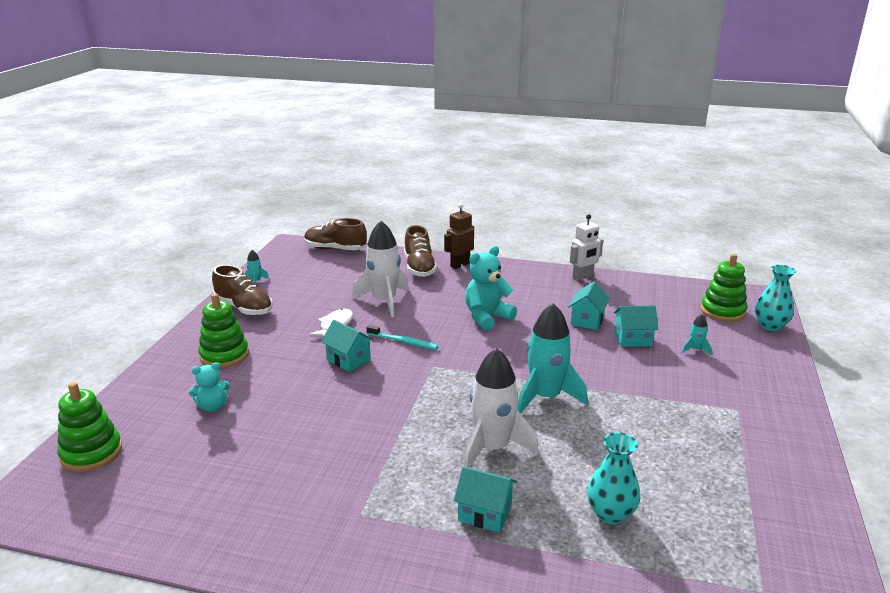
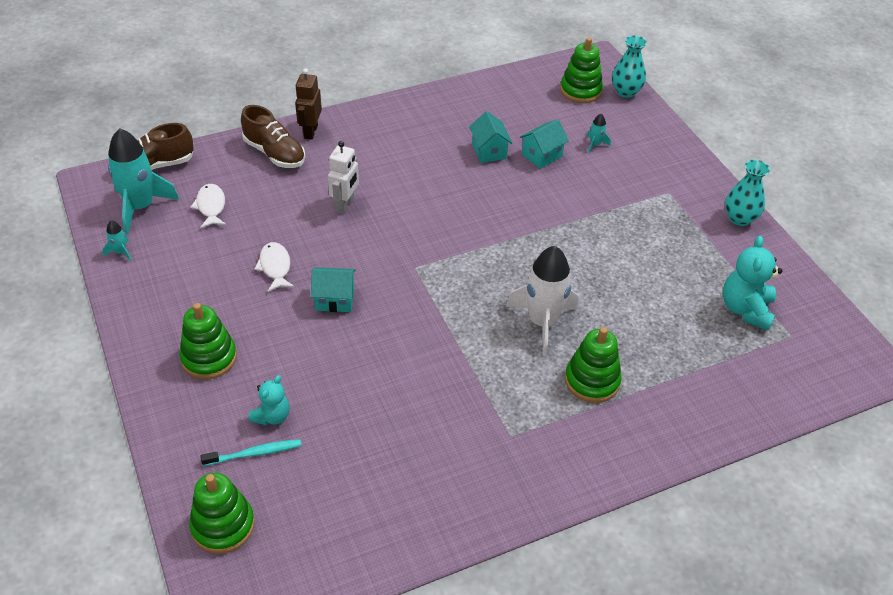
camera: 40 degrees left, 20 degrees up
brown shoe [212,265,273,316] -> none
white rocket [352,221,409,317] -> none
turquoise toothbrush [366,325,438,350] -> turquoise toothbrush moved to [200,439,302,466]
turquoise house [454,466,517,533] -> green stacking toy [565,327,622,403]
turquoise teddy bear [465,246,517,330] -> turquoise teddy bear moved to [723,235,782,331]
turquoise rocket [517,303,588,414] -> turquoise rocket moved to [108,128,179,234]
white robot [570,214,603,281] -> white robot moved to [328,141,359,214]
turquoise vase [587,432,640,524] -> turquoise vase moved to [725,160,770,226]
none -> white fish [190,184,226,229]

